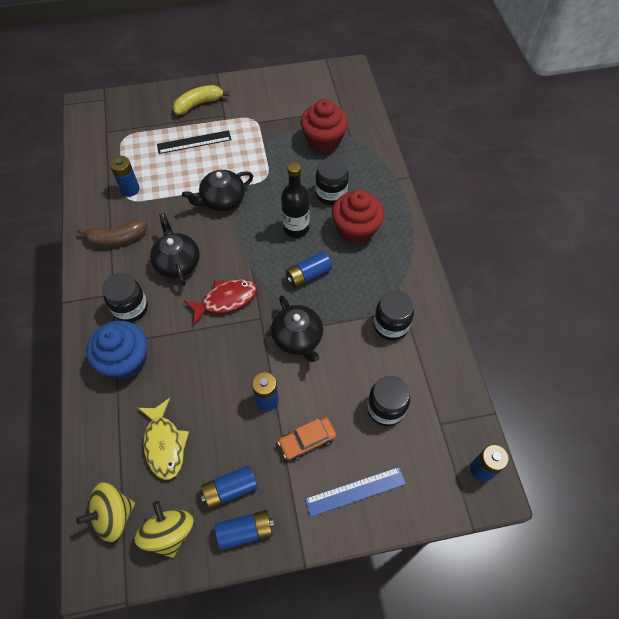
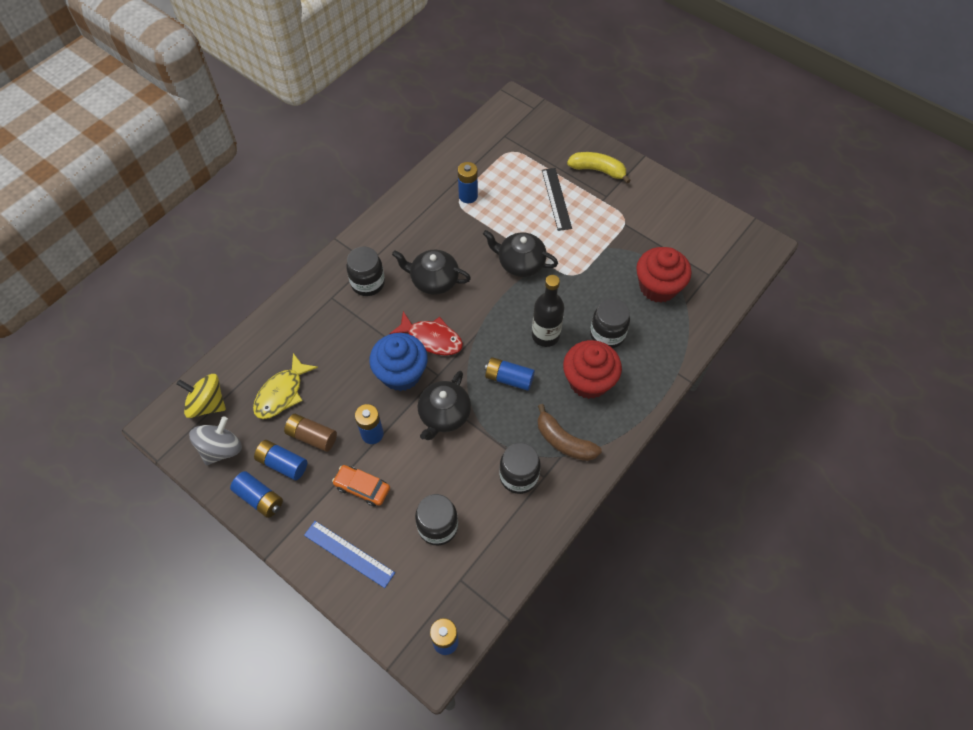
camera: 50 degrees right, 0 degrees up
brown banana [77,219,147,247] -> brown banana moved to [538,404,602,461]
blue cupcake [86,321,147,380] -> blue cupcake moved to [369,333,428,391]
yellow spinning top [134,501,194,558] -> grey spinning top [189,416,242,465]
black teapot [150,213,200,286] -> black teapot turned 105 degrees counterclockwise [392,250,471,295]
black ruler [157,130,231,154] -> black ruler turned 45 degrees clockwise [542,168,572,231]
none -> brown battery [284,414,337,452]

